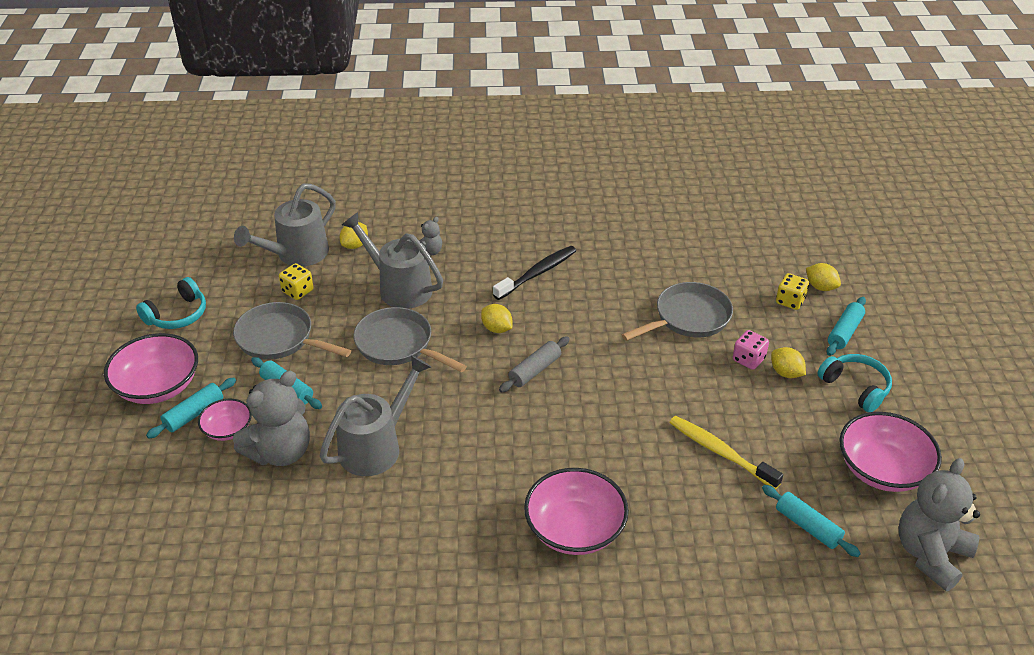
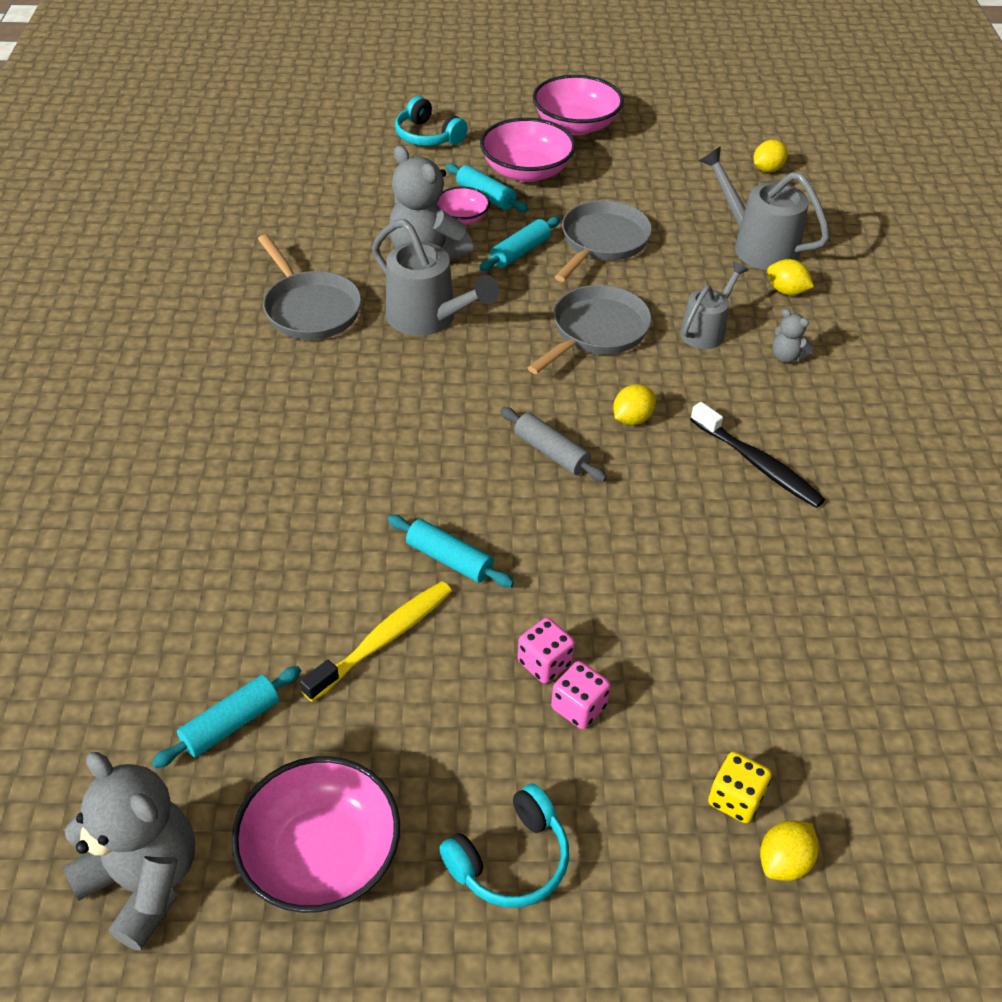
camera: 90 degrees right, 5 degrees up
turquoise headphones [136,277,206,329] -> turquoise headphones moved to [395,96,468,146]
yellow dice [279,263,314,300] -> none
grey watering can [342,212,443,309] -> grey watering can [680,262,748,349], size x0.64
pink bowl [524,468,629,555] -> pink bowl moved to [533,75,624,135]
grey pan [622,282,733,341] -> grey pan moved to [258,234,362,340]
yellow lemon [771,347,806,378] -> yellow lemon moved to [754,140,788,172]
turquoise rolling pin [827,297,866,356] -> turquoise rolling pin moved to [388,515,514,587]
none -> pink dice [518,618,575,684]

